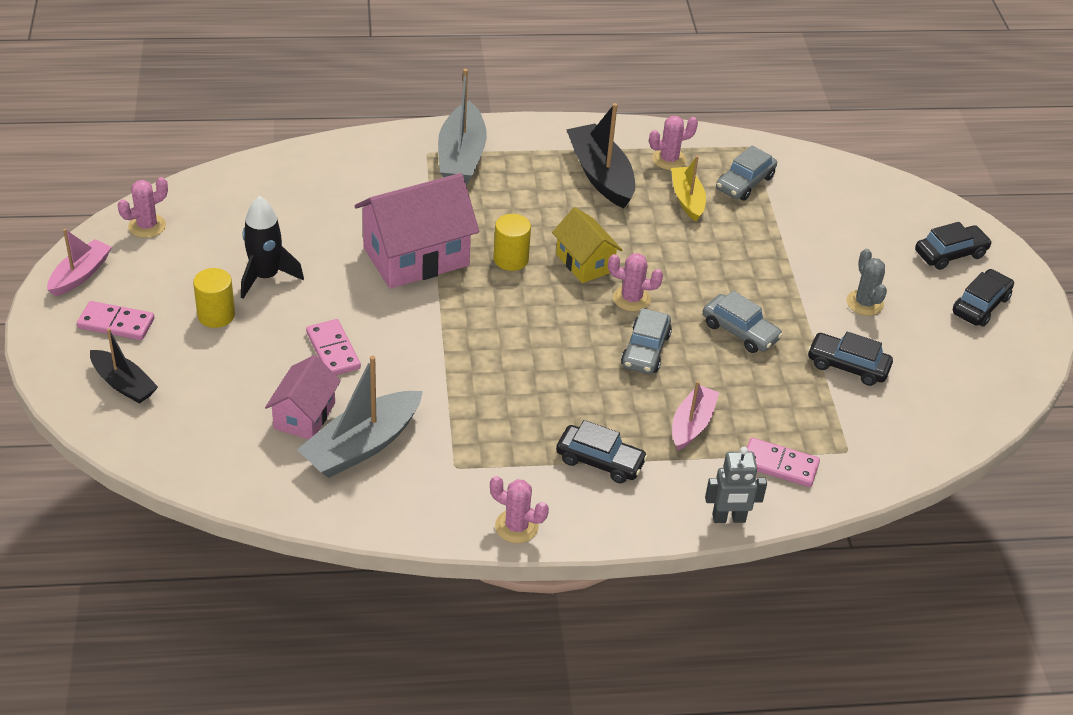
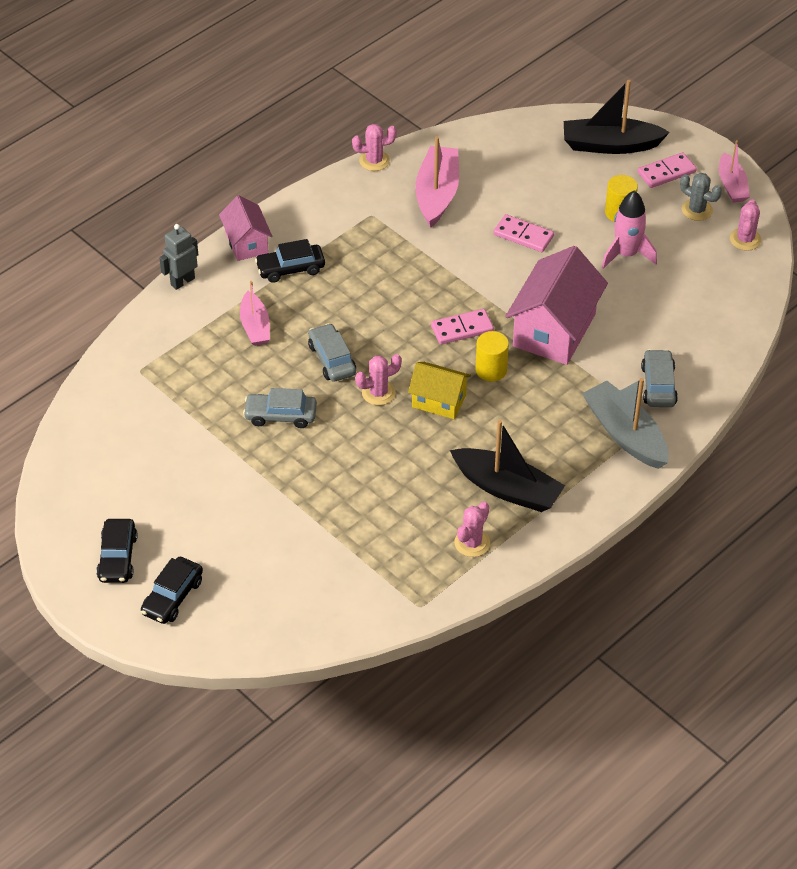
camera: 145 degrees right, 5 degrees up
black boat [90,328,158,404] -> black boat [564,80,670,154], size x1.60
black rocket [241,196,304,299] -> pink rocket [601,191,657,269]
pink house [265,355,341,439] -> pink house moved to [219,195,272,261]
grey boat [297,356,423,478] -> pink boat [415,136,459,228]
pink cactus [490,476,549,543] -> pink cactus moved to [352,124,397,171]
yellow boat [671,156,706,221] -> none
grey car [716,146,777,201] -> grey car moved to [641,349,678,407]
pink domino [747,438,820,487] -> pink domino moved to [431,309,494,345]
black car [808,332,893,386] -> none
grey cactus [847,249,887,316] -> grey cactus moved to [680,173,722,221]

